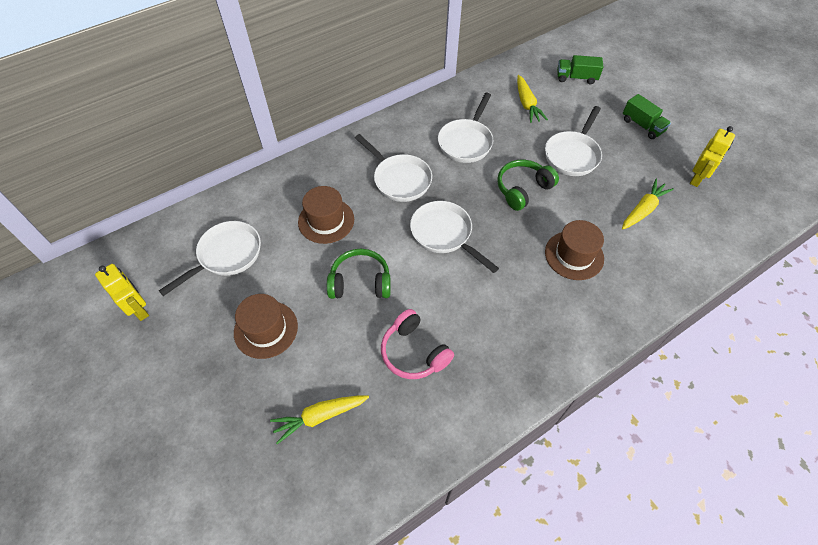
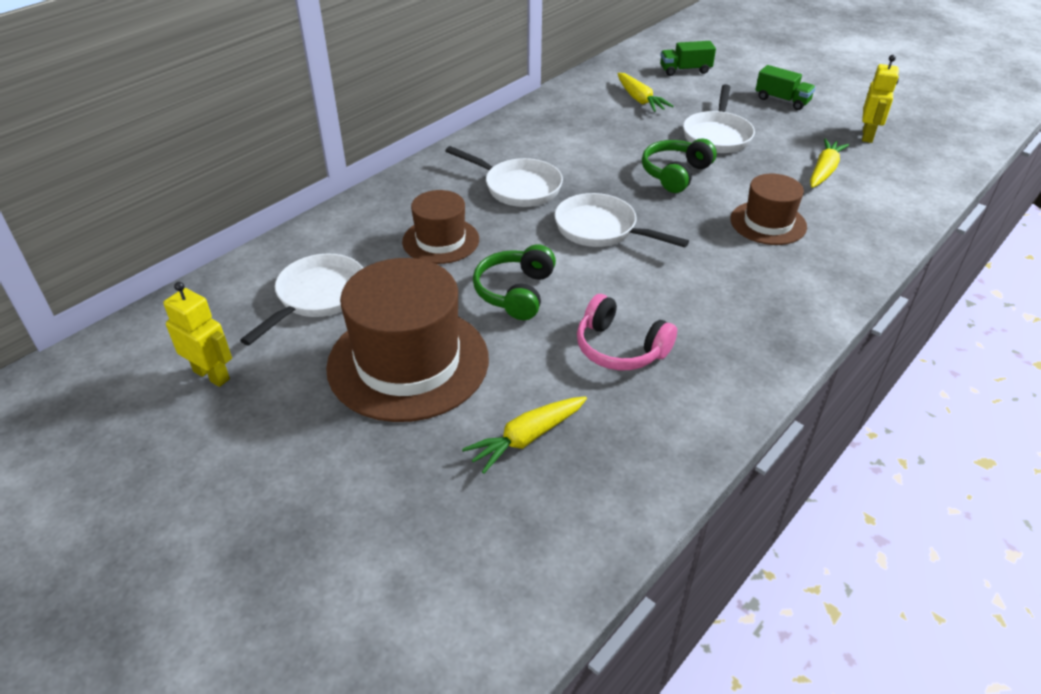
camera: 15 degrees left, 15 degrees down
brown hat [234,294,298,359] -> brown hat [326,258,489,422], size x1.77
green headphones [327,249,391,299] -> green headphones turned 60 degrees counterclockwise [473,244,556,320]
white pan [438,93,493,163] -> none

